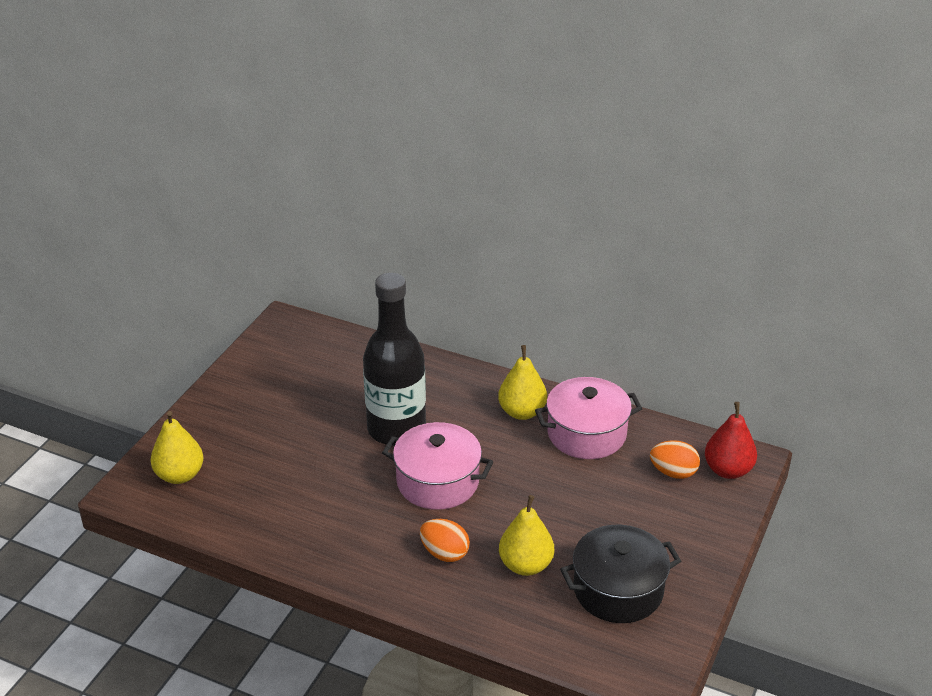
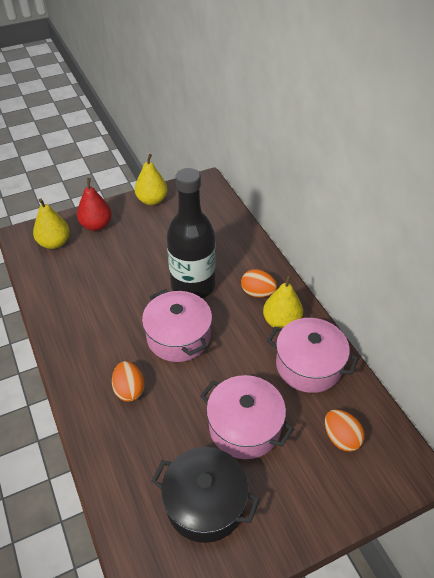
camera: 40 degrees right, 10 degrees up
yellow pear [499,495,554,576] -> yellow pear moved to [135,154,167,205]
red pear [705,402,757,479] -> red pear moved to [77,178,112,231]
none -> pink pot [200,375,294,459]
none -> orange egg [241,269,277,297]

